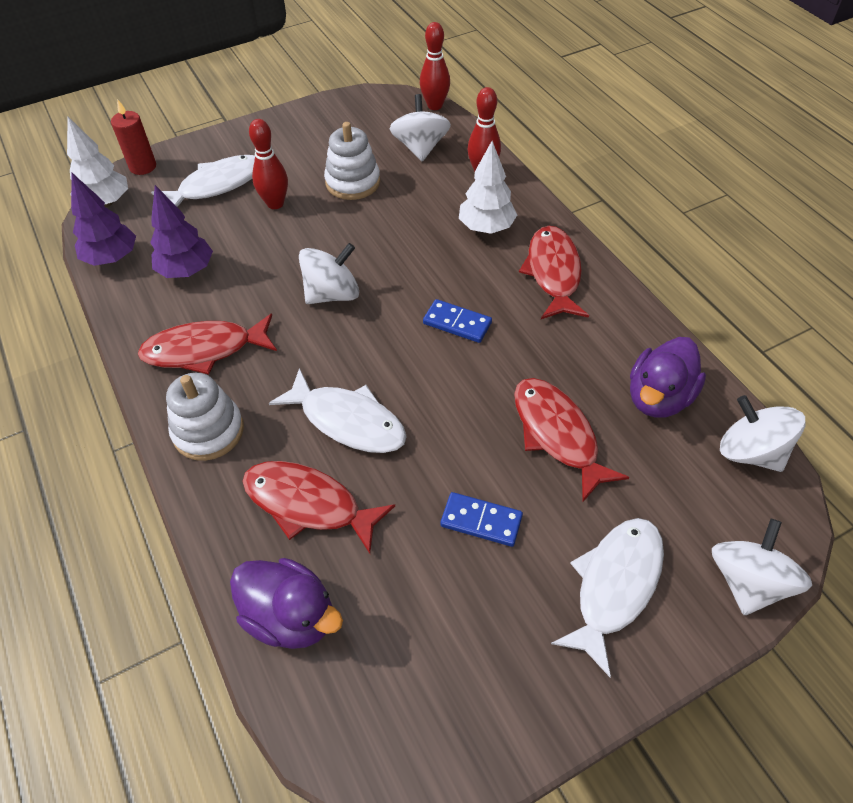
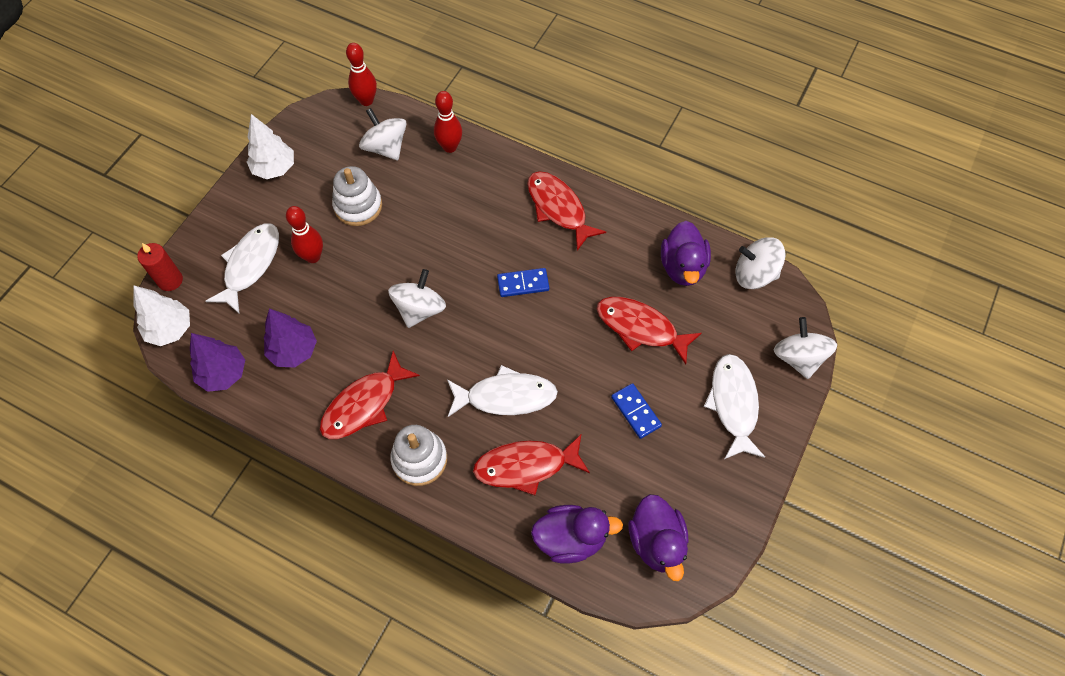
camera: 35 degrees left, 10 degrees up
blue domino [440,492,523,547] -> blue domino turned 75 degrees clockwise [611,383,662,439]
white tree [459,141,517,234] -> white tree moved to [247,114,294,179]
none -> purple duck [628,494,688,581]

